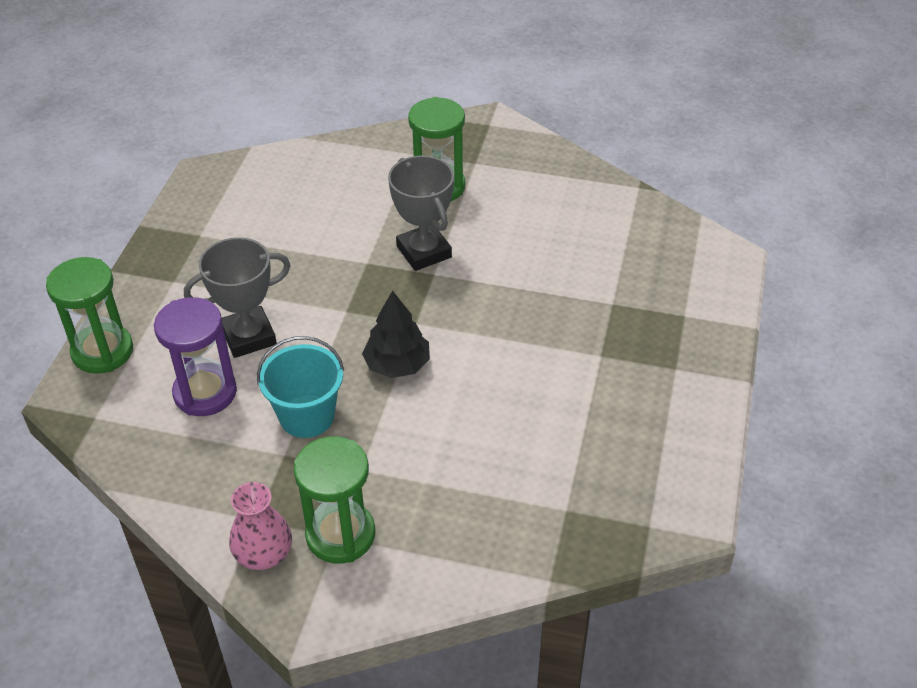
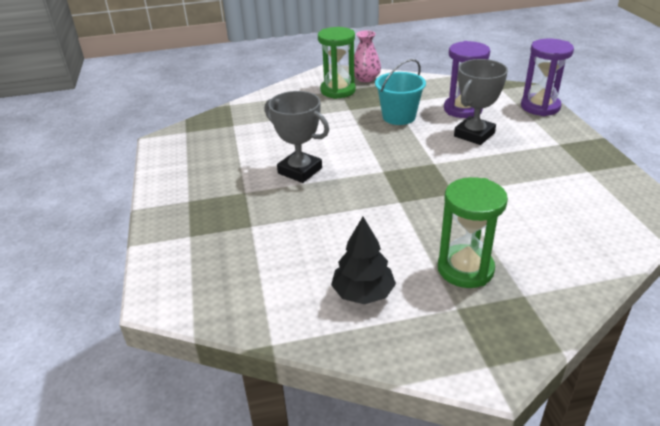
camera: 155 degrees right, 10 degrees down
green hourglass [46,257,133,374] -> purple hourglass [521,38,574,116]
black tree [362,290,430,378] -> black tree moved to [331,217,396,304]
grey trophy [388,155,454,271] -> grey trophy moved to [264,91,329,183]

